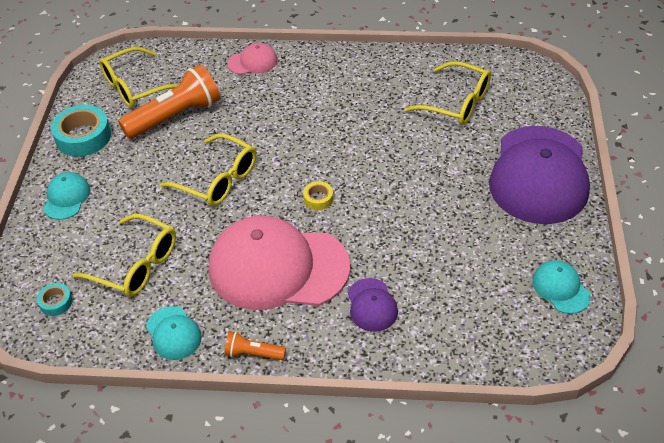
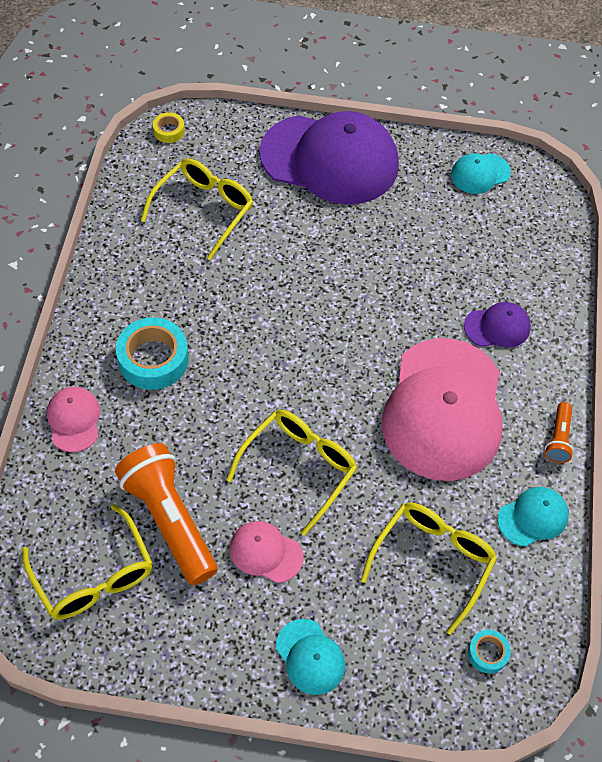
camera: 90 degrees left, 10 degrees up
turquoise cap [43,172,90,220] -> turquoise cap turned 135 degrees counterclockwise [276,619,345,695]
turquoise tape [51,105,111,157] -> turquoise tape moved to [116,317,188,390]
yellow tape [303,181,333,210] -> yellow tape moved to [153,112,185,143]
none -> pink cap [230,521,303,583]

